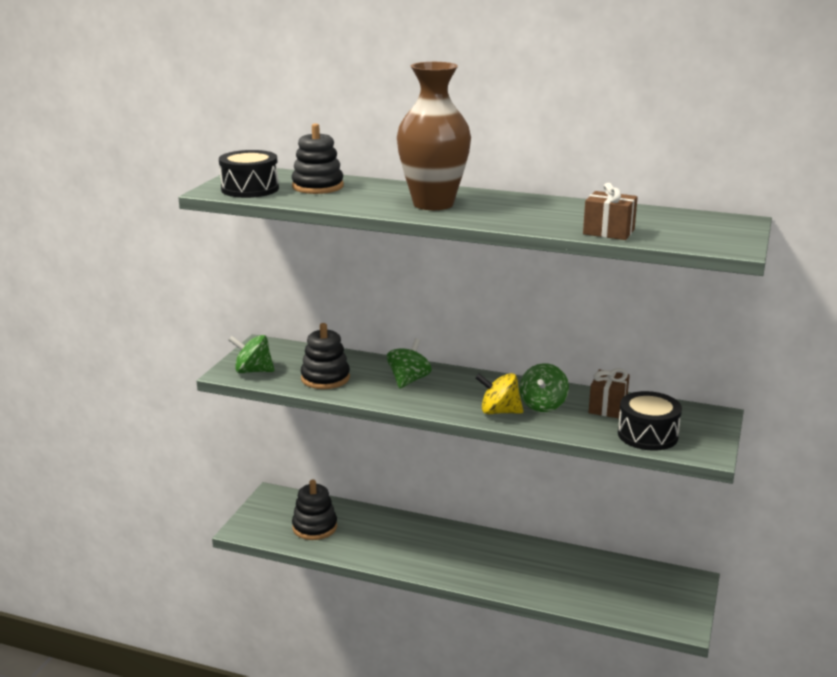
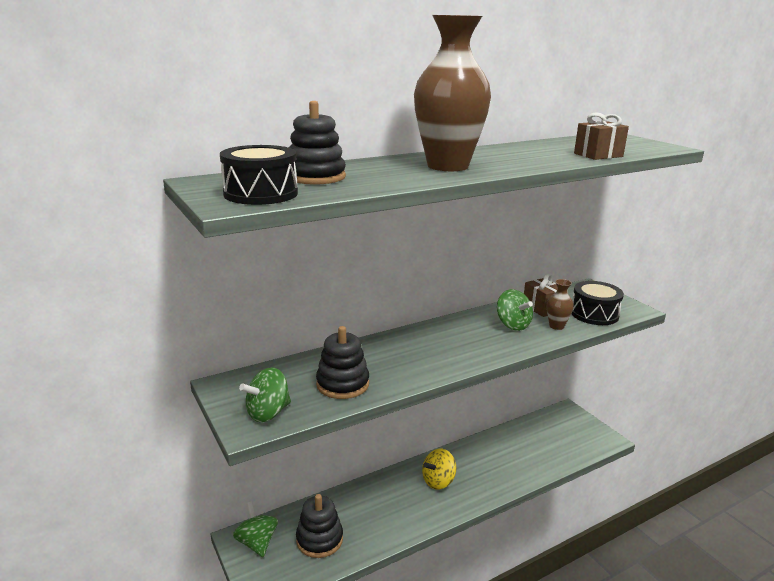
camera: 50 degrees left, 0 degrees up
green spinning top [387,338,432,389] -> green spinning top moved to [233,502,278,557]
yellow spinning top [476,373,523,414] -> yellow spinning top moved to [422,449,456,490]
none -> brown vase [547,279,574,330]

